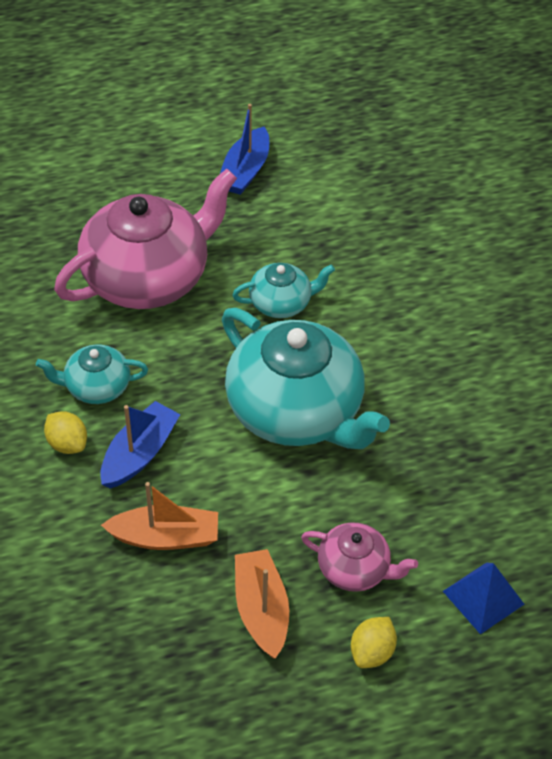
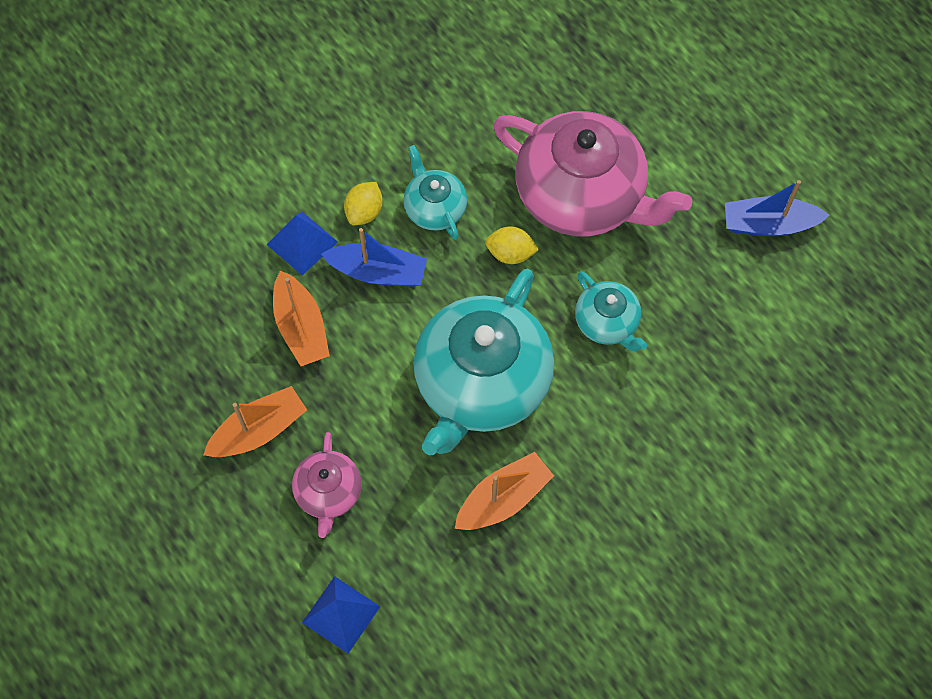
camera: 70 degrees right, 15 degrees up
yellow lemon [351,617,397,668] -> yellow lemon moved to [485,226,539,264]
none -> blue pyramid [267,212,338,275]
none -> orange boat [455,452,554,530]

